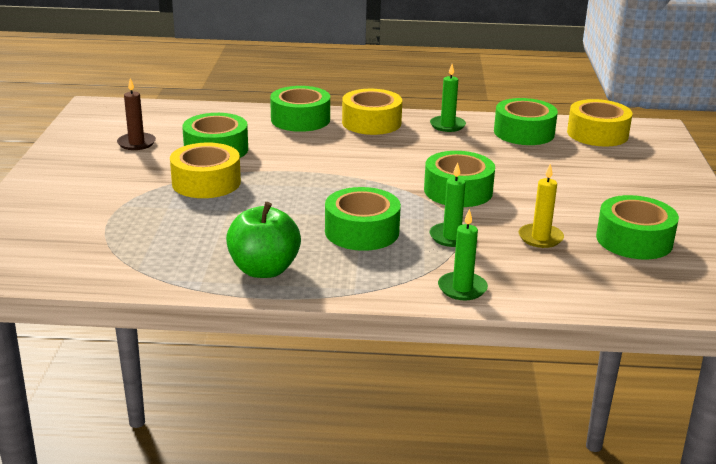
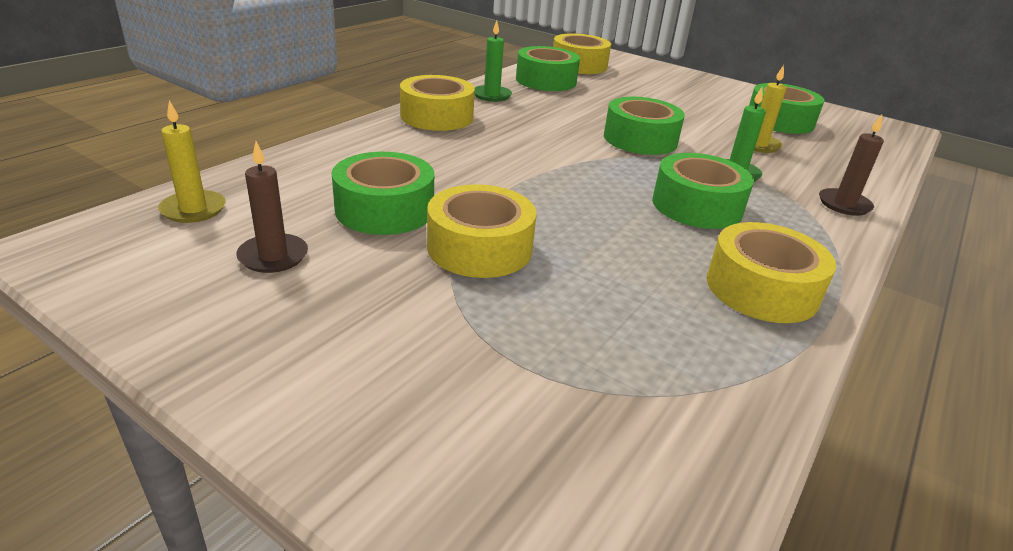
camera: 60 degrees left, 5 degrees up
green apple [226,202,301,278] -> yellow tape [707,222,836,323]
green tape [270,86,330,132] -> none
green candle [438,209,488,300] -> brown candle [819,114,884,216]
none -> yellow candle [158,100,226,223]

